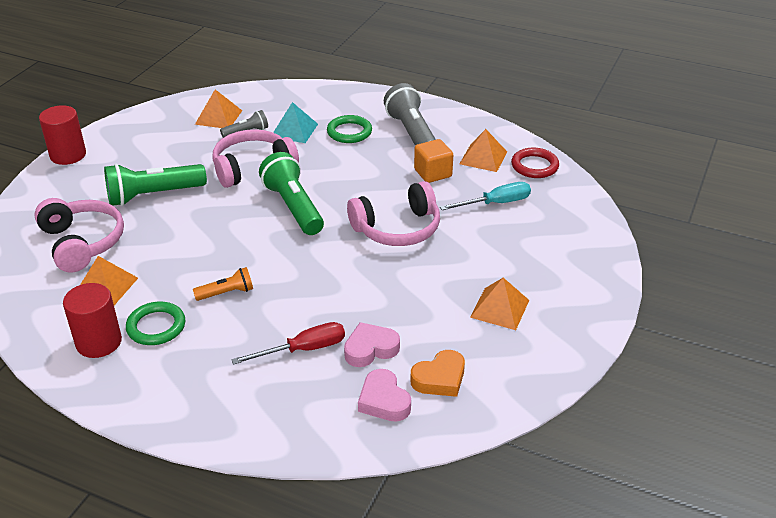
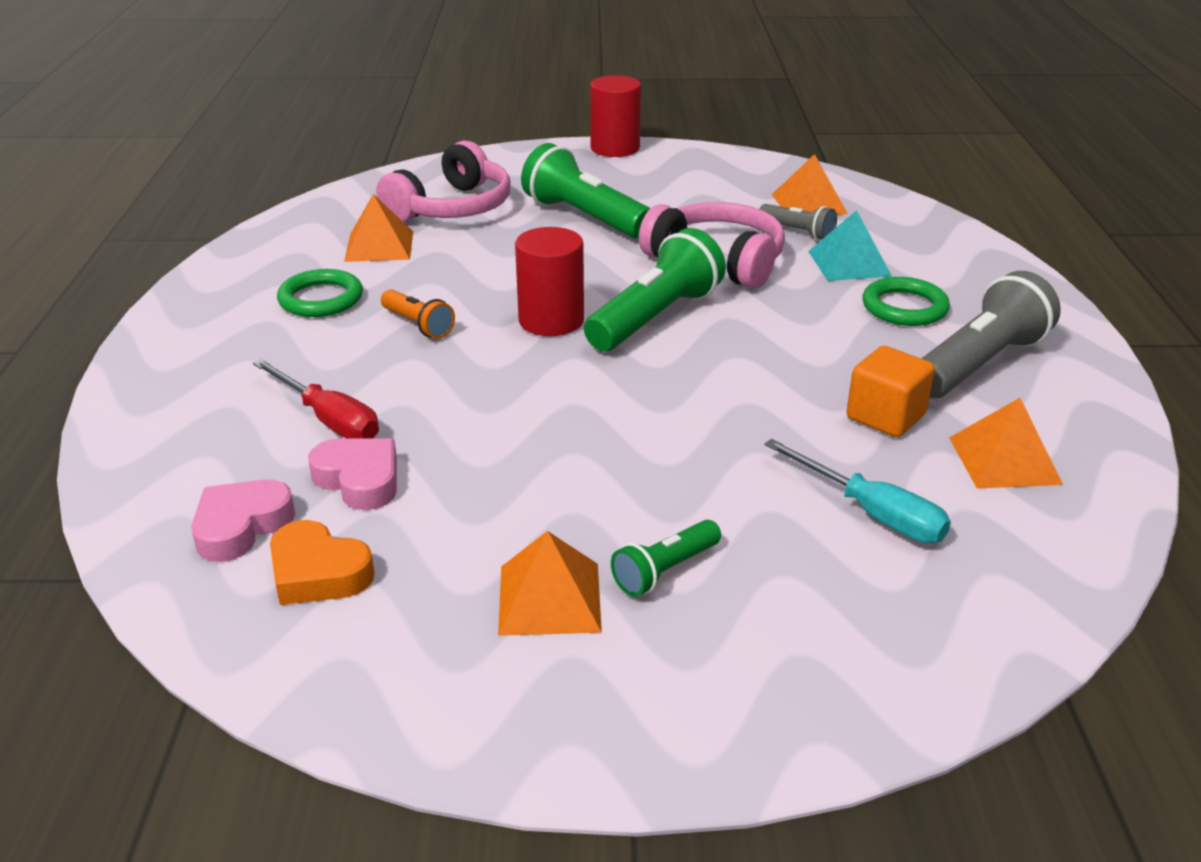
camera: 65 degrees right, 5 degrees down
red cylinder [63,283,122,358] -> red cylinder moved to [515,227,584,336]
pink headphones [347,181,440,246] -> none
red ring [511,148,559,178] -> none
none -> green flashlight [611,520,721,597]

